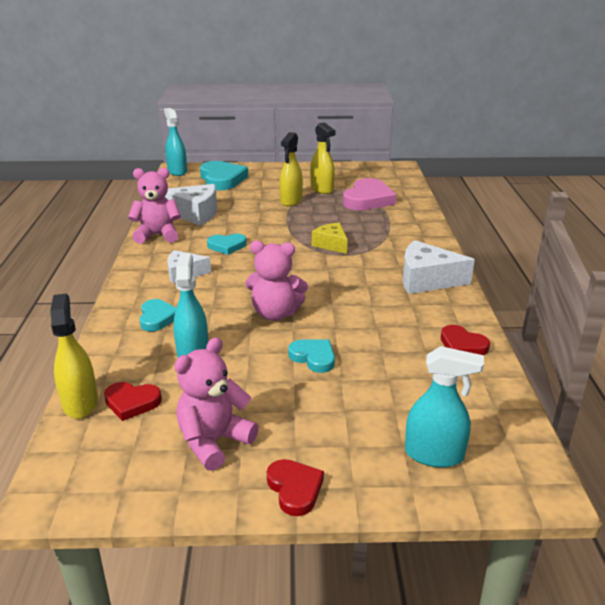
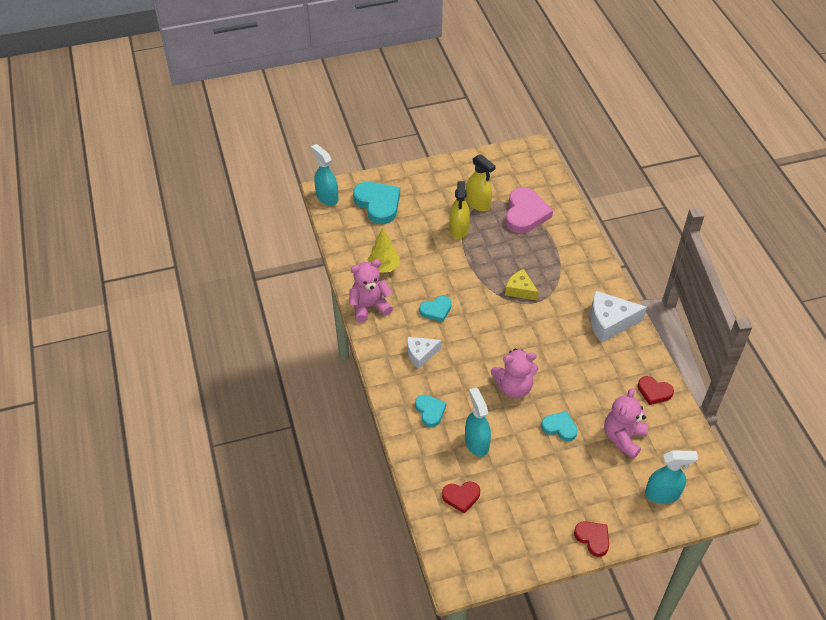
camera: 15 degrees left, 20 degrees up
yellow spray bottle [50,294,98,419] -> none
white cheese [165,184,217,226] -> yellow tree [367,228,400,273]
pink teddy bear [174,337,259,471] -> pink teddy bear moved to [604,388,648,459]

